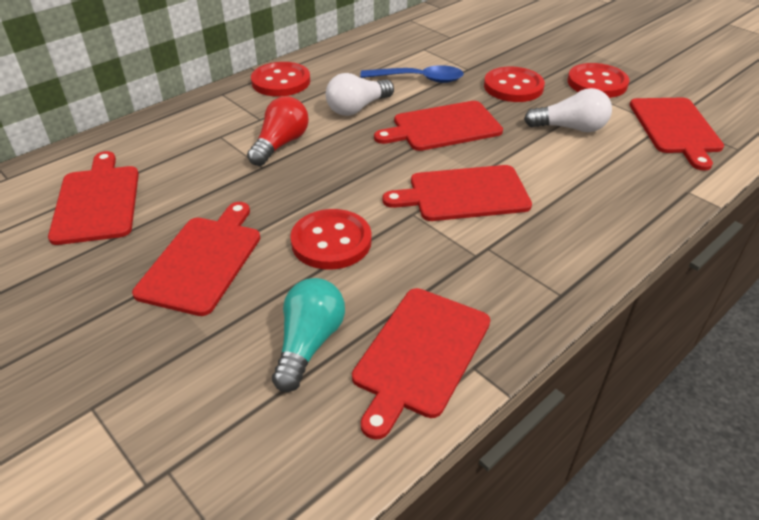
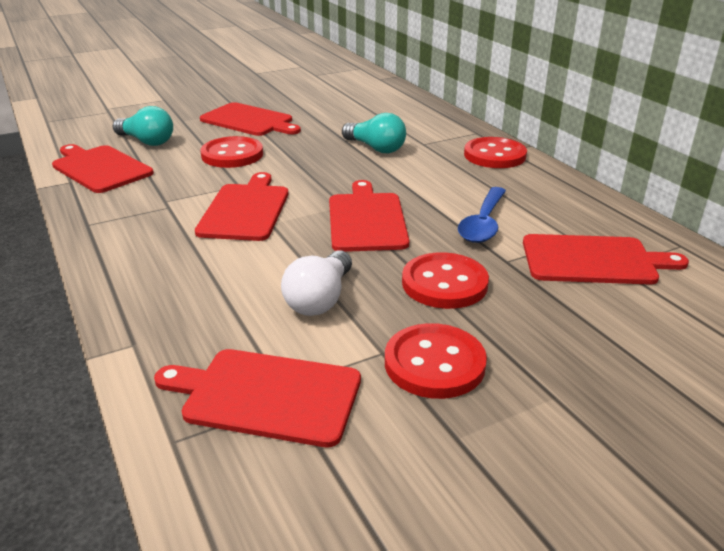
camera: 105 degrees right, 10 degrees down
red cutting board [48,151,139,245] -> red cutting board moved to [523,234,689,285]
red light bulb [247,96,309,166] -> turquoise light bulb [342,113,406,153]
white light bulb [326,73,394,116] -> none

